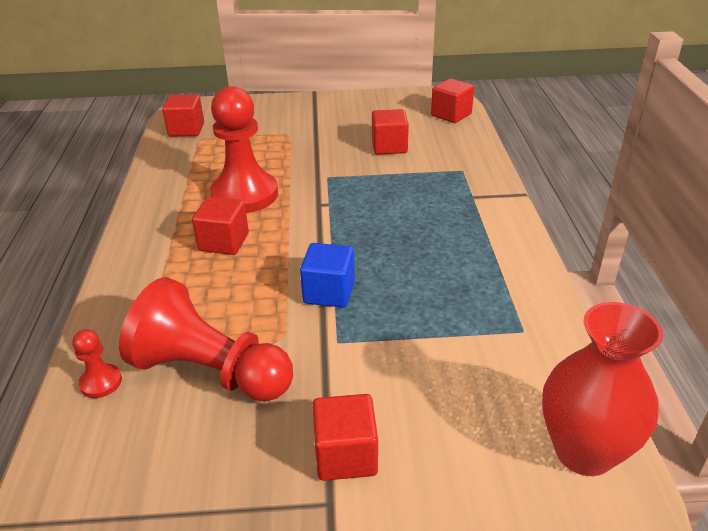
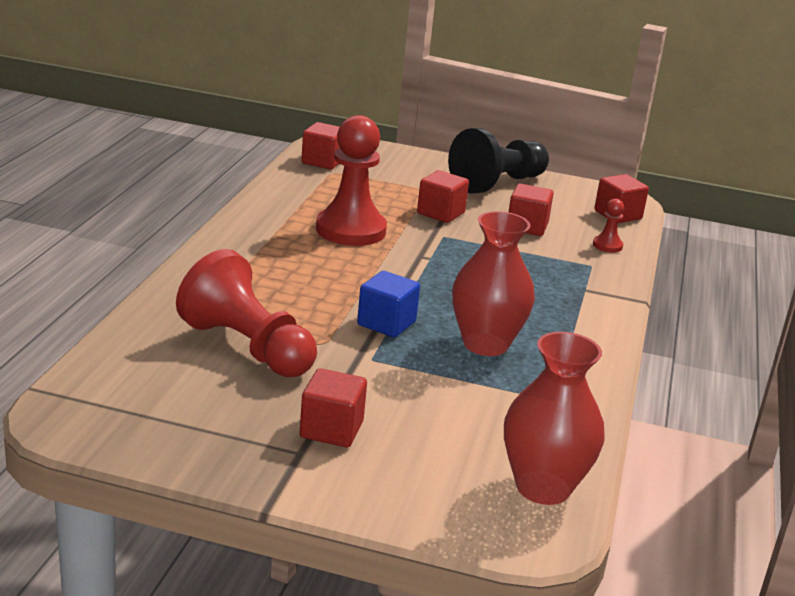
camera: 15 degrees right, 10 degrees down
red pawn [73,329,122,398] -> red pawn moved to [593,199,624,253]
red cube [192,197,249,255] -> red cube moved to [417,170,469,223]
none -> black pawn [448,128,549,194]
none -> red vase [452,211,535,356]

